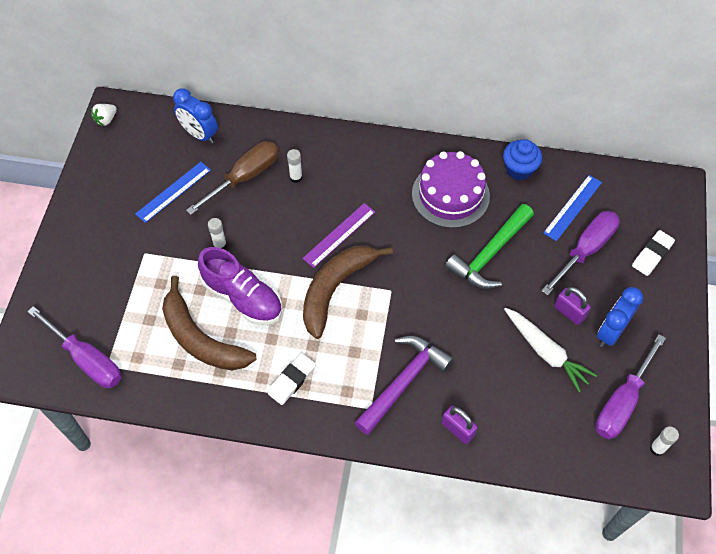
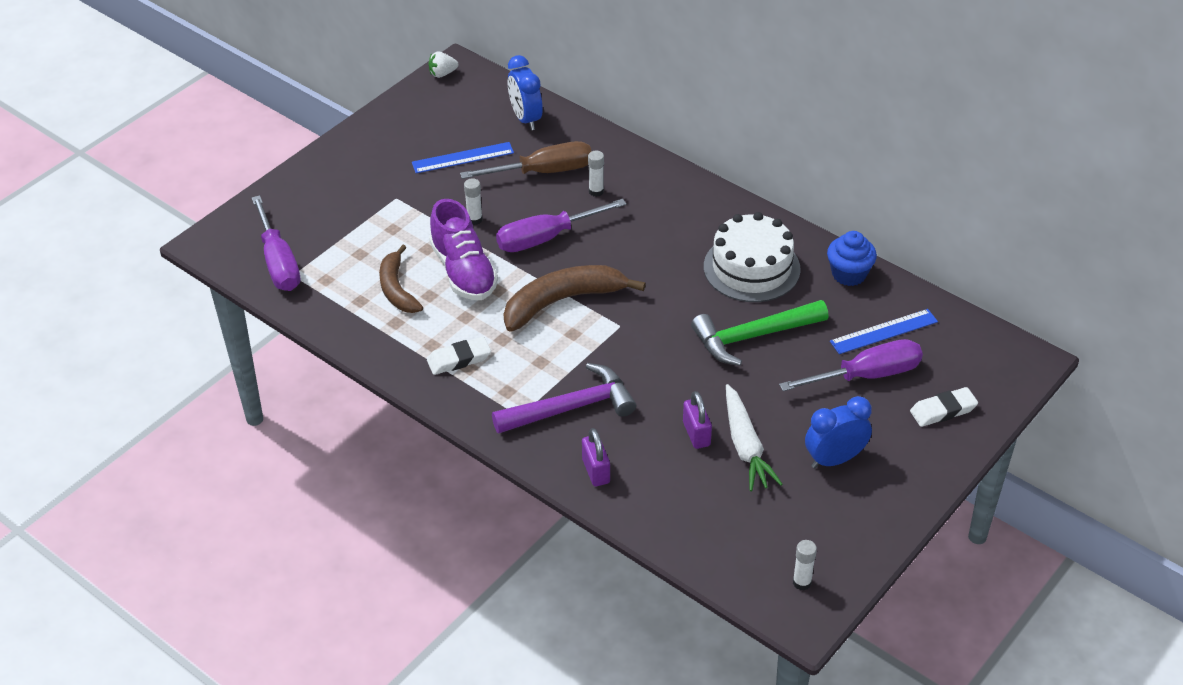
camera: 30 degrees right, 15 degrees down
brown banana [162,276,256,370] -> brown banana [379,245,423,313], size x0.65
purple ruler [302,203,375,268] -> none
purple cake [412,151,490,228] -> white cake [704,212,801,302]
purple padlock [554,287,591,325] -> purple padlock moved to [683,391,712,449]
purple screwdriver [595,334,666,439] -> purple screwdriver moved to [496,199,626,252]

